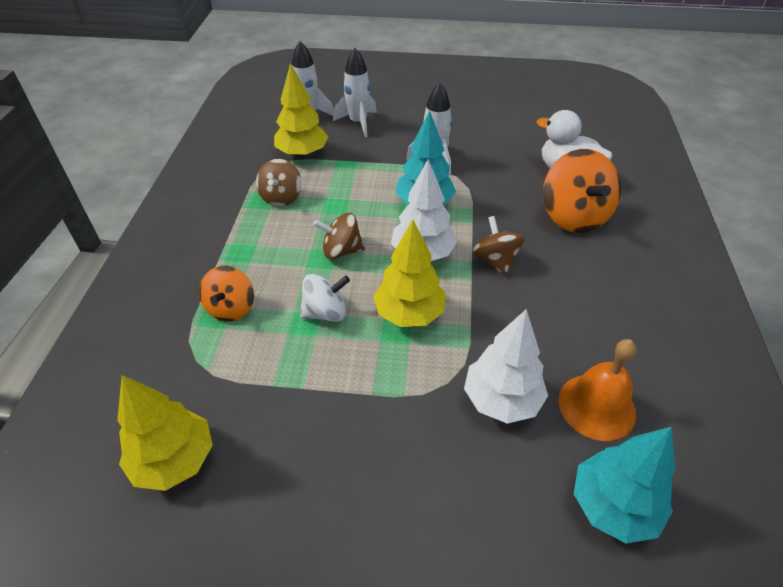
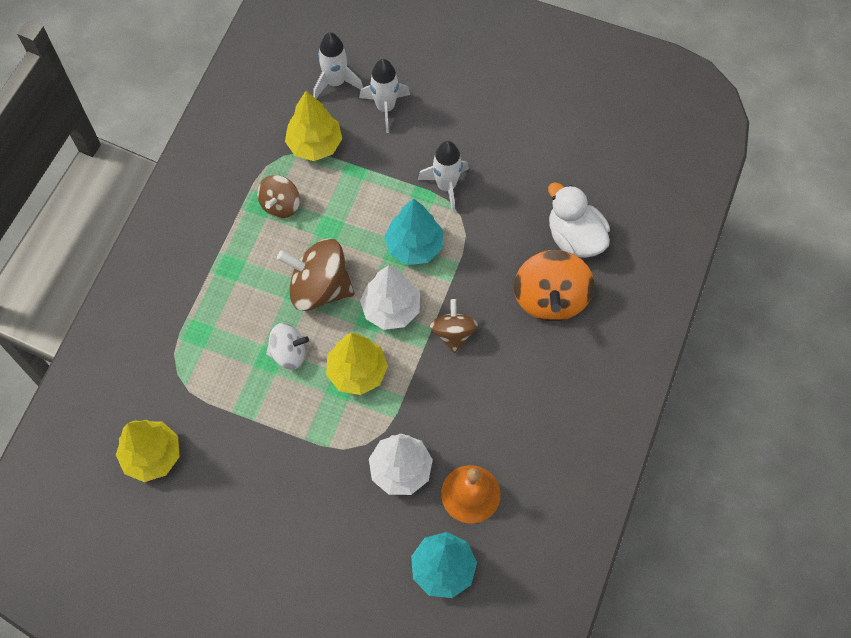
camera: 15 degrees right, 20 degrees up
orange spinning top [199,266,254,322] -> none
brown spinning top [313,213,365,259] -> brown spinning top [277,239,354,311], size x1.67

